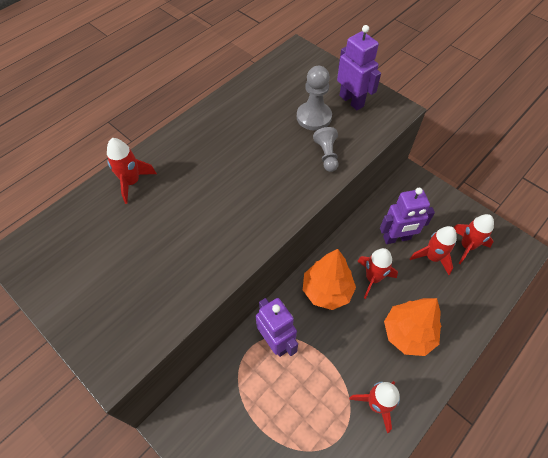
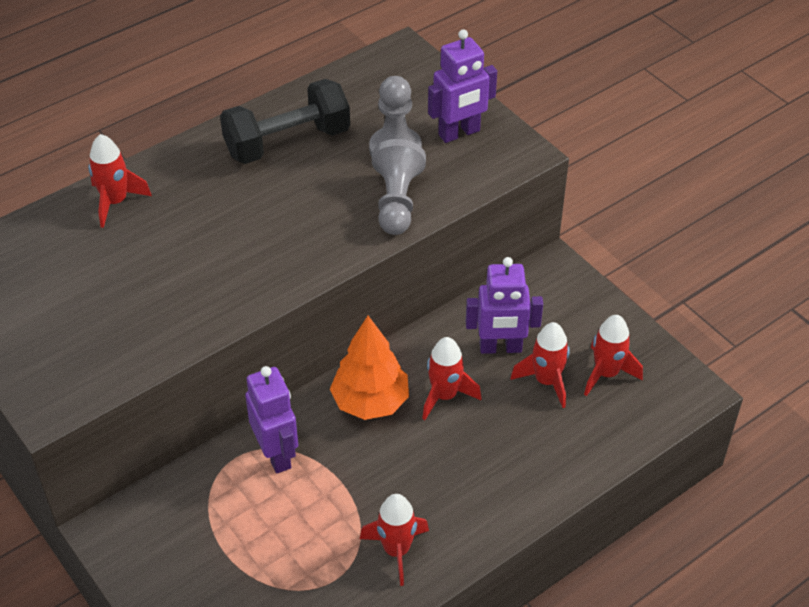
camera: 10 degrees right, 10 degrees down
grey pawn [313,127,338,172] -> grey pawn [372,139,426,235], size x1.52
purple robot [337,25,381,110] -> purple robot turned 90 degrees clockwise [428,29,497,143]
orange tree [384,298,442,356] -> none
none -> black dumbbell [220,79,350,164]

